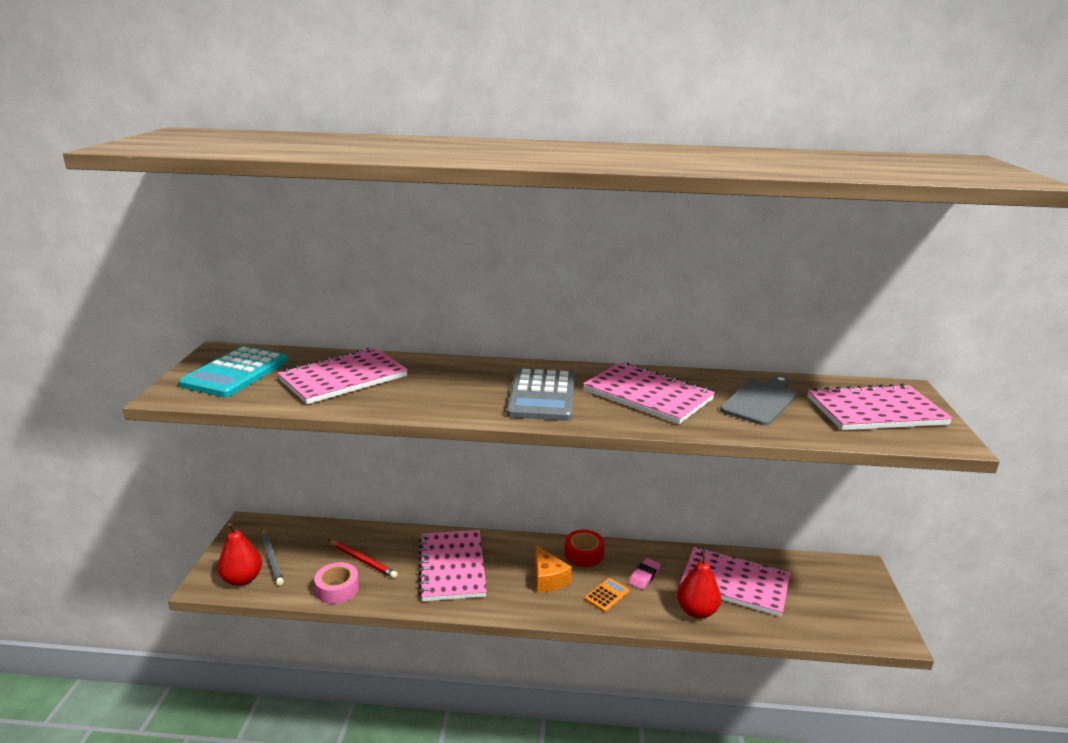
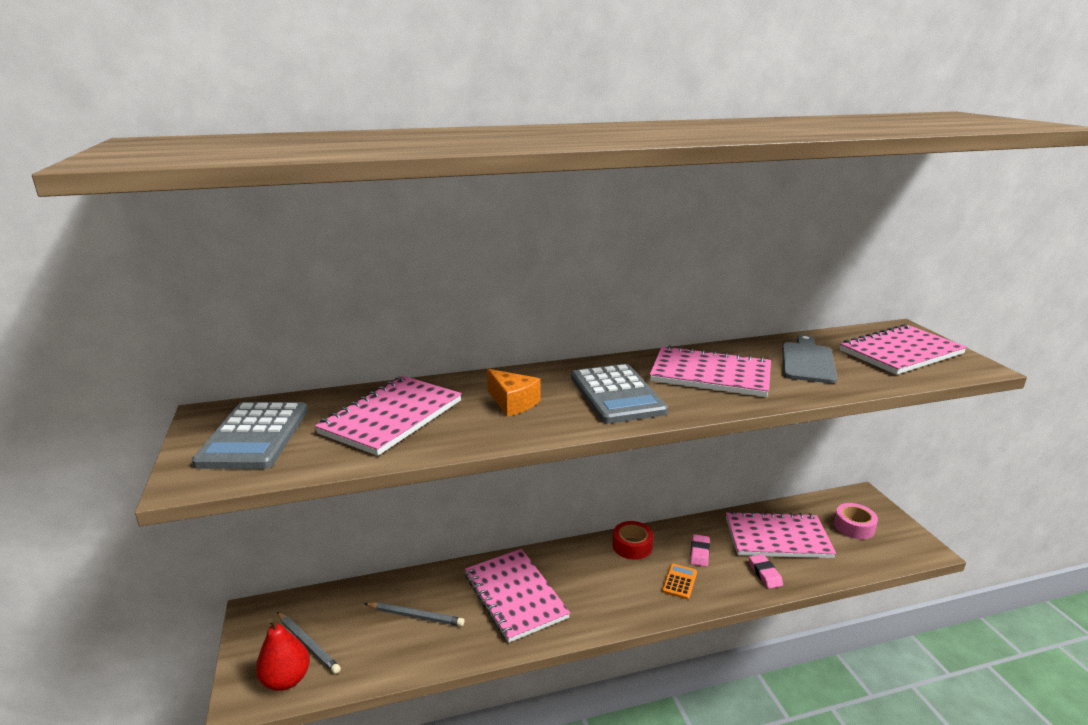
camera: 20 degrees left, 0 degrees up
turquoise calculator [179,346,288,397] -> grey calculator [192,402,308,469]
pink tape [314,562,359,604] -> pink tape moved to [834,503,878,539]
red pencil [329,540,398,578] -> grey pencil [364,602,464,626]
orange cheese [535,546,572,593] -> orange cheese moved to [487,369,541,417]
red pear [677,551,721,619] -> pink eraser [749,554,783,589]

